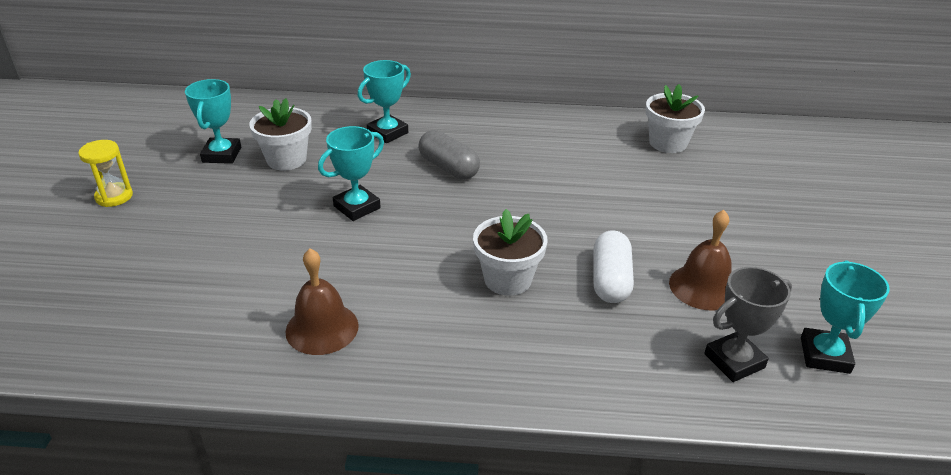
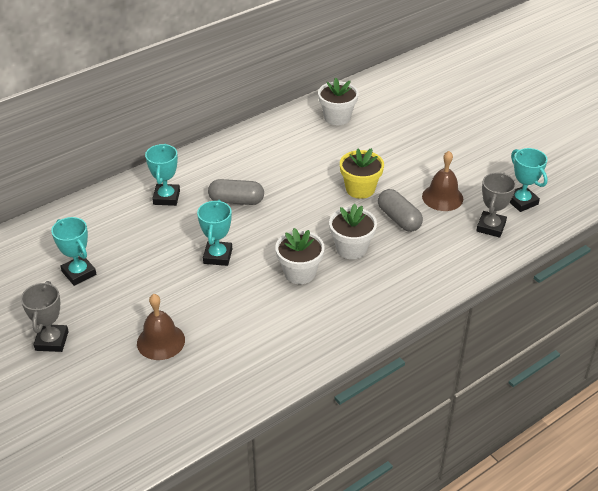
camera: 40 degrees left, 5 degrees up
yellow hourglass [78,140,133,207] -> grey trophy [21,281,69,352]
white flower pot [249,98,312,170] -> white flower pot moved to [275,228,325,284]
brown bell [285,249,359,355] -> brown bell moved to [137,294,185,360]
white capsule [593,230,634,303] -> grey capsule [378,189,423,232]
none -> yellow flower pot [340,148,384,199]

